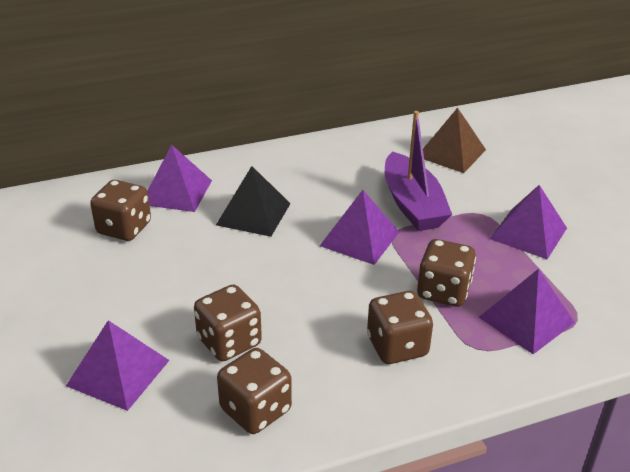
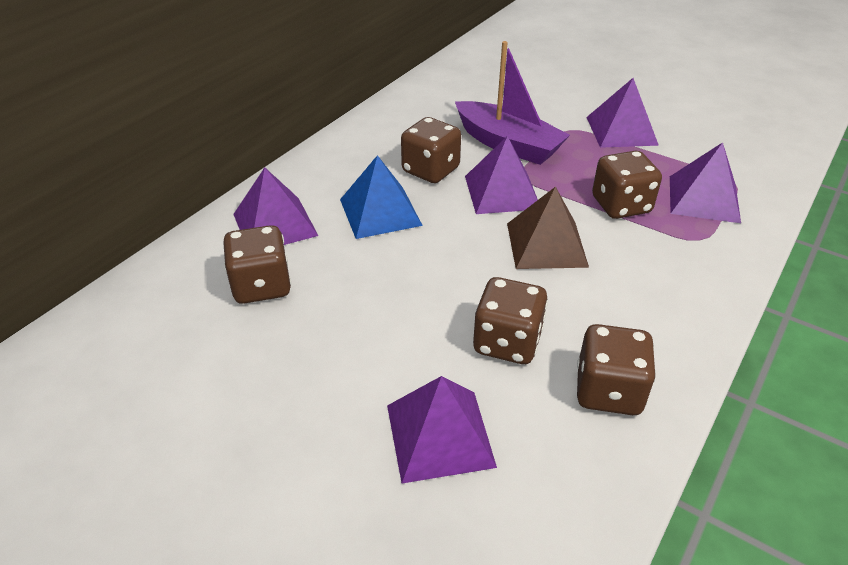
camera: 35 degrees left, 5 degrees up
black pyramid [216,166,291,237] -> blue pyramid [340,155,423,239]
brown dice [367,291,433,364] -> brown dice moved to [401,117,461,183]
brown pyramid [423,108,486,173] -> brown pyramid moved to [507,187,589,269]

